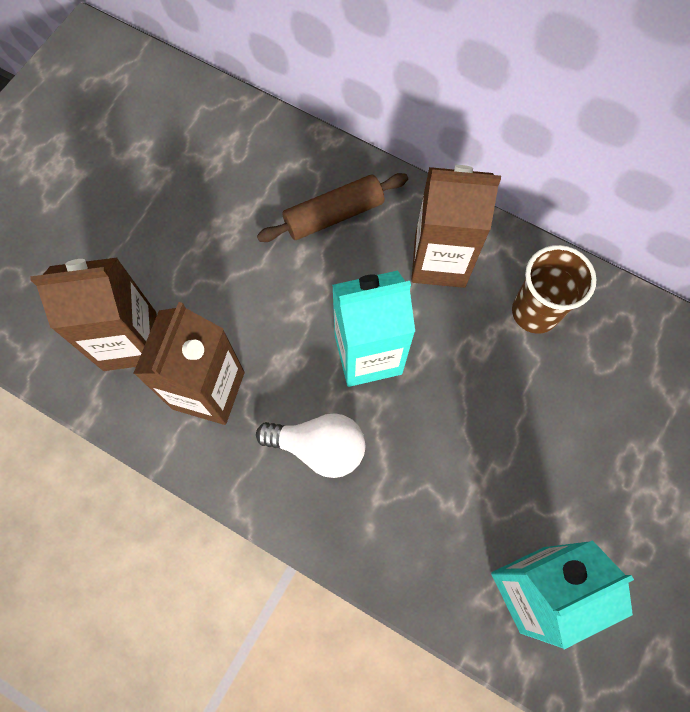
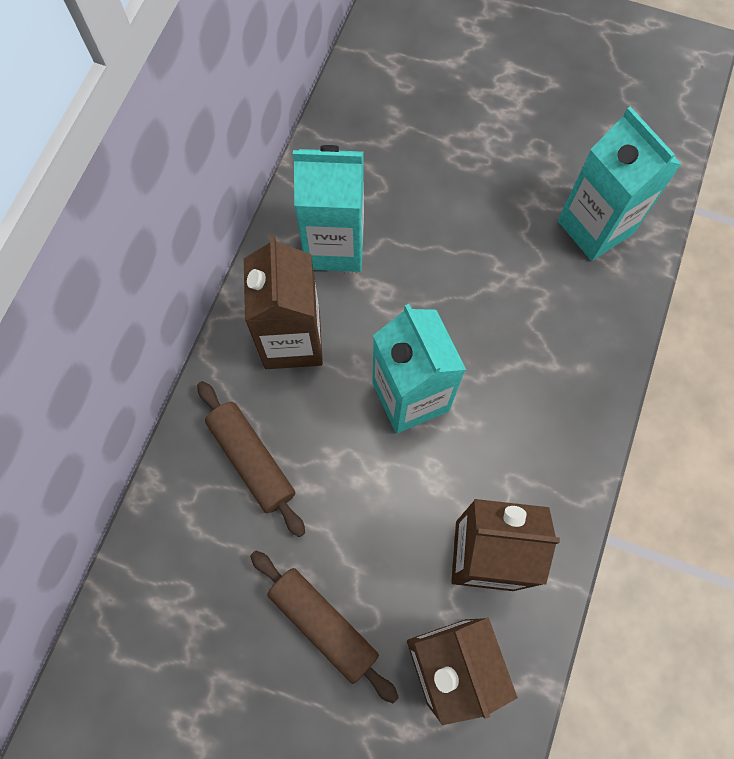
camera: 100 degrees left, 0 degrees up
white light bulb [256,413,365,478] -> none
brown cup [512,245,597,334] -> turquoise carton [293,145,364,272]
none -> brown rolling pin [250,550,399,704]

